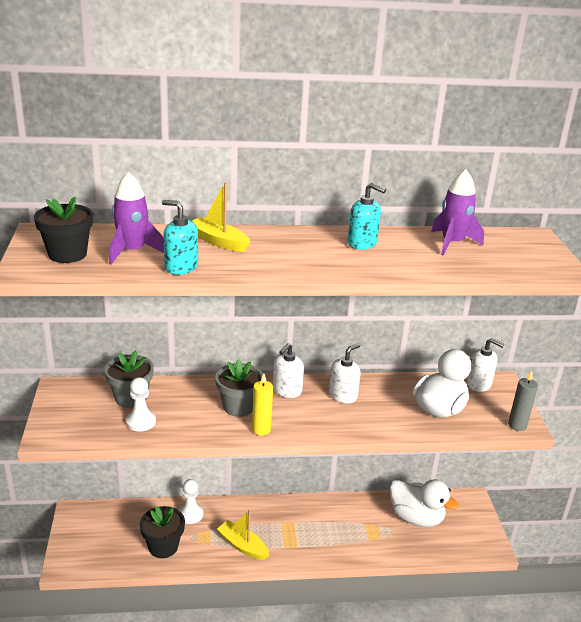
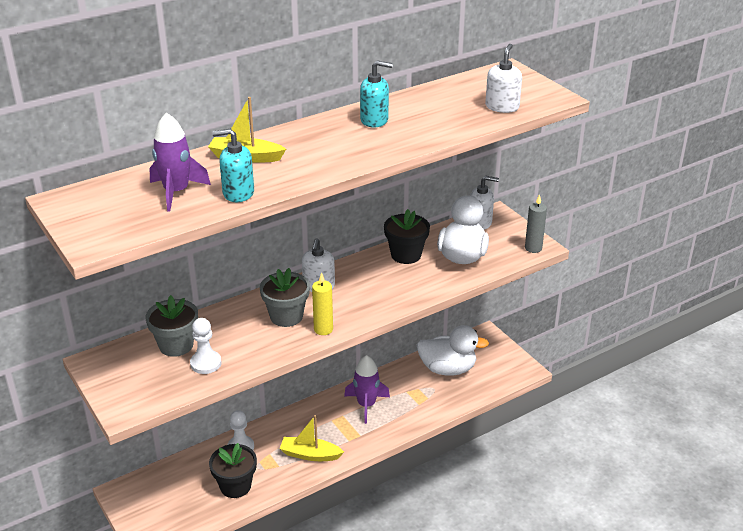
camera: 25 degrees left, 5 degrees up
black flower pot [34,197,93,263] -> black flower pot moved to [384,209,430,264]
white soap dispenser [329,344,361,403] -> white soap dispenser moved to [485,44,522,113]
purple rocket [431,169,484,256] -> purple rocket moved to [344,355,390,424]

